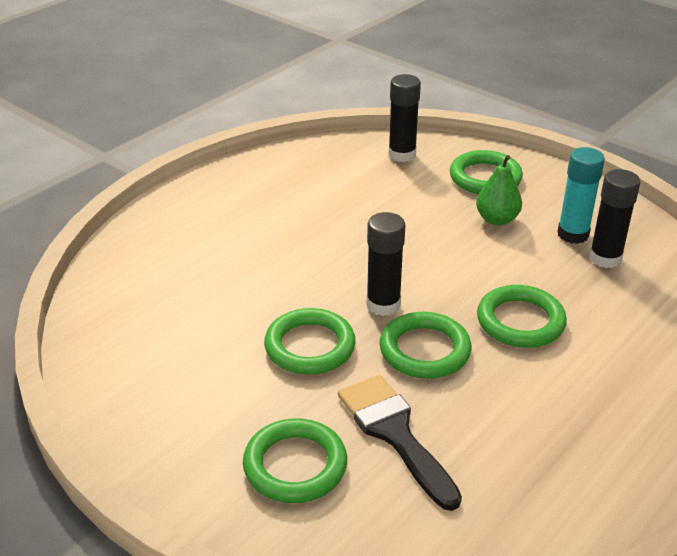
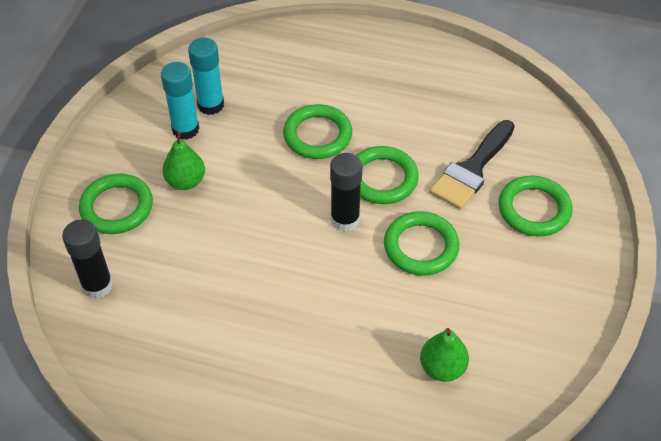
camera: 115 degrees left, 15 degrees up
black glue stick [589,169,640,268] -> turquoise glue stick [188,38,224,115]
none -> green pear [420,328,469,382]

